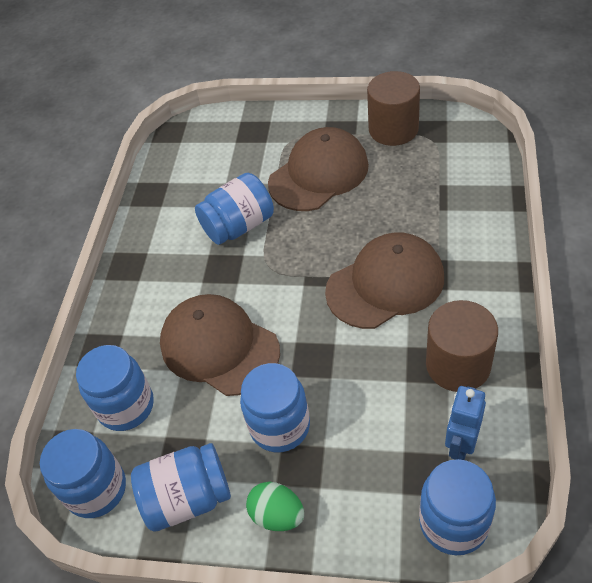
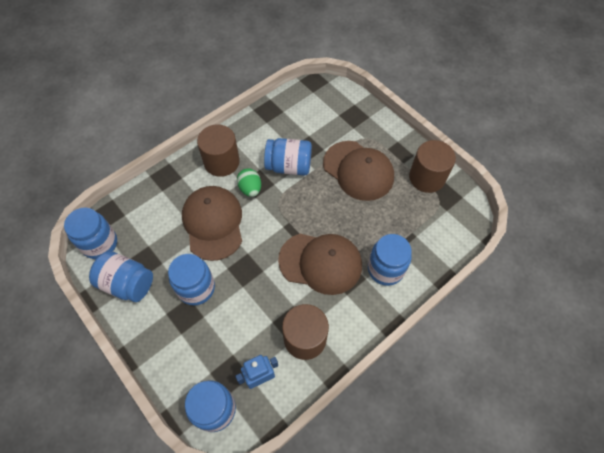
camera: 35 degrees right, 10 degrees up
blue jar [76,345,154,431] -> blue jar moved to [368,234,412,286]
green egg [246,482,304,531] -> green egg moved to [237,169,261,197]
brown cap [268,127,369,211] -> brown cap turned 45 degrees clockwise [323,141,394,201]
none -> brown cylinder [197,124,240,177]

